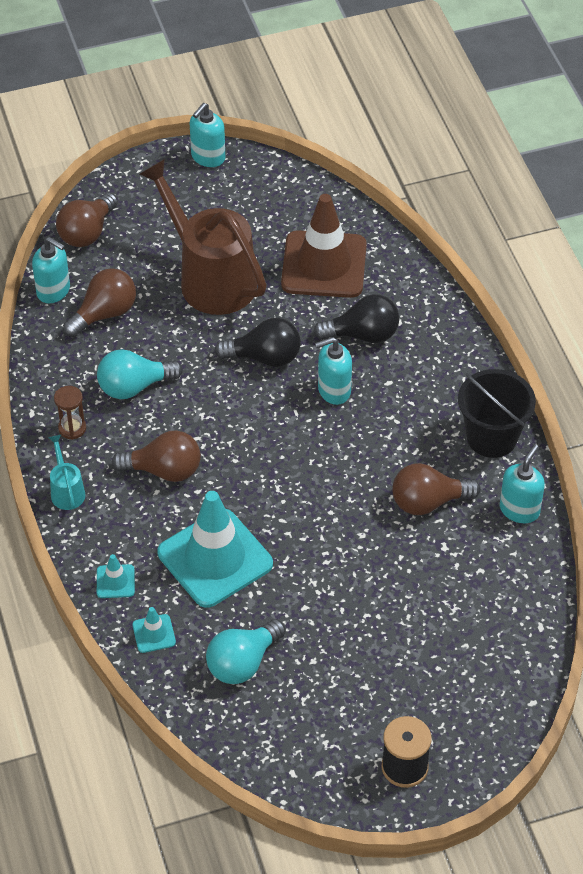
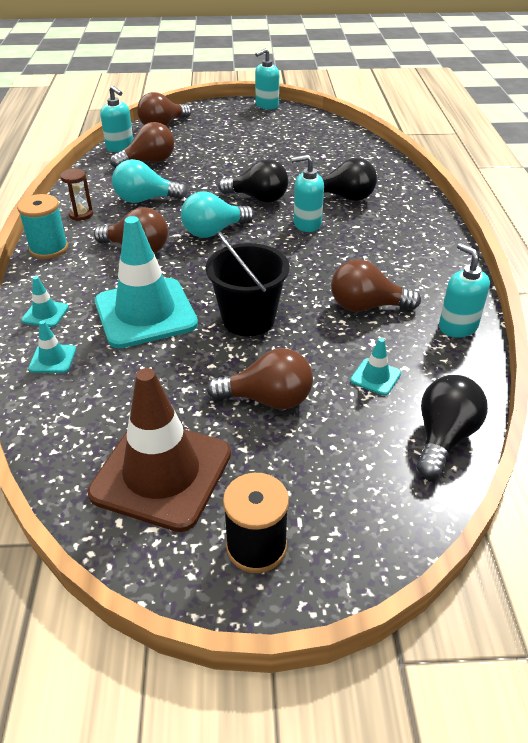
camera: 15 degrees right, 10 degrees down
turquoise watering can [48,435,85,510] -> turquoise spool [17,194,68,259]
brown watering can [139,159,267,315] -> none
turquoise light bulb [206,619,286,684] -> turquoise light bulb moved to [181,191,254,238]
brown traffic cone [281,194,367,298] -> brown traffic cone moved to [87,368,231,532]
black bucket [458,369,536,458] -> black bucket moved to [206,231,290,336]
turquoise soap dispenser [500,444,545,523] -> turquoise soap dispenser turned 75 degrees counterclockwise [439,243,490,338]
none -> brown light bulb [207,348,313,409]
none -> turquoise traffic cone [350,338,401,396]
none -> black light bulb [417,375,488,479]

